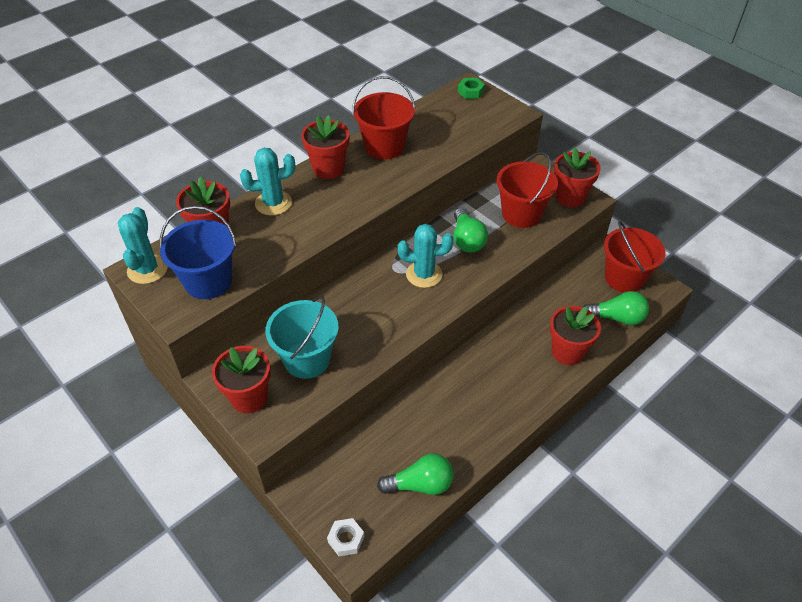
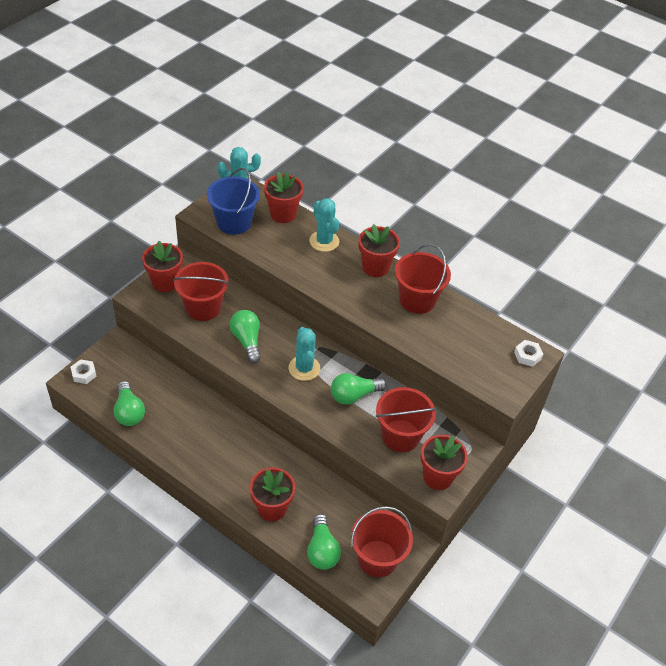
camera: 75 degrees right, 0 degrees up
turquoise bucket [265,296,339,379] -> red bucket [173,262,230,321]
green nut [458,78,485,99] -> white nut [514,340,543,367]
none -> green light bulb [230,310,261,363]

